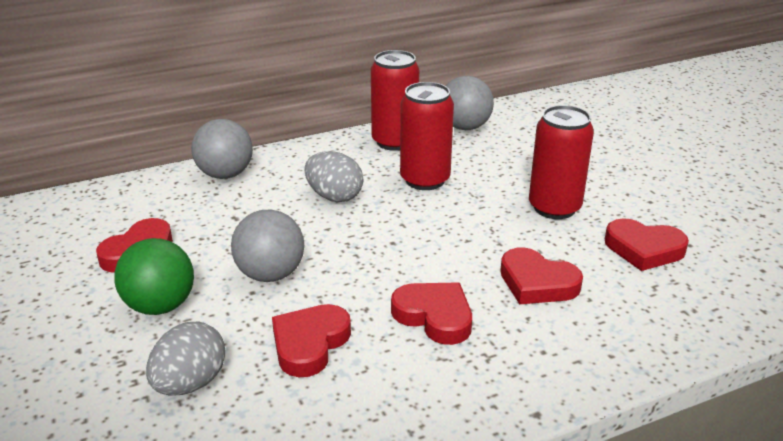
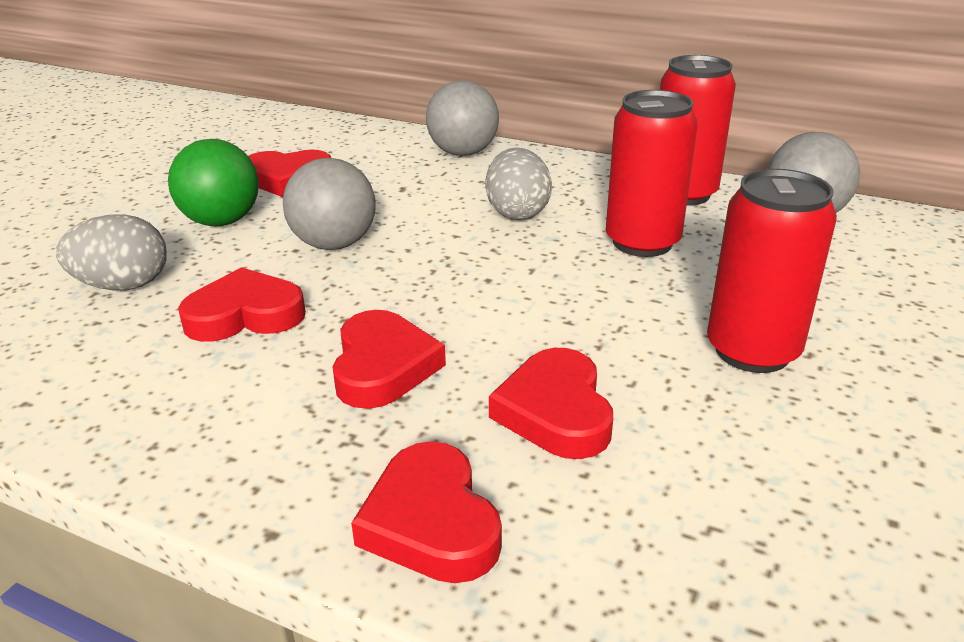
camera: 50 degrees right, 0 degrees up
red heart [605,218,689,271] -> red heart moved to [351,441,502,583]

